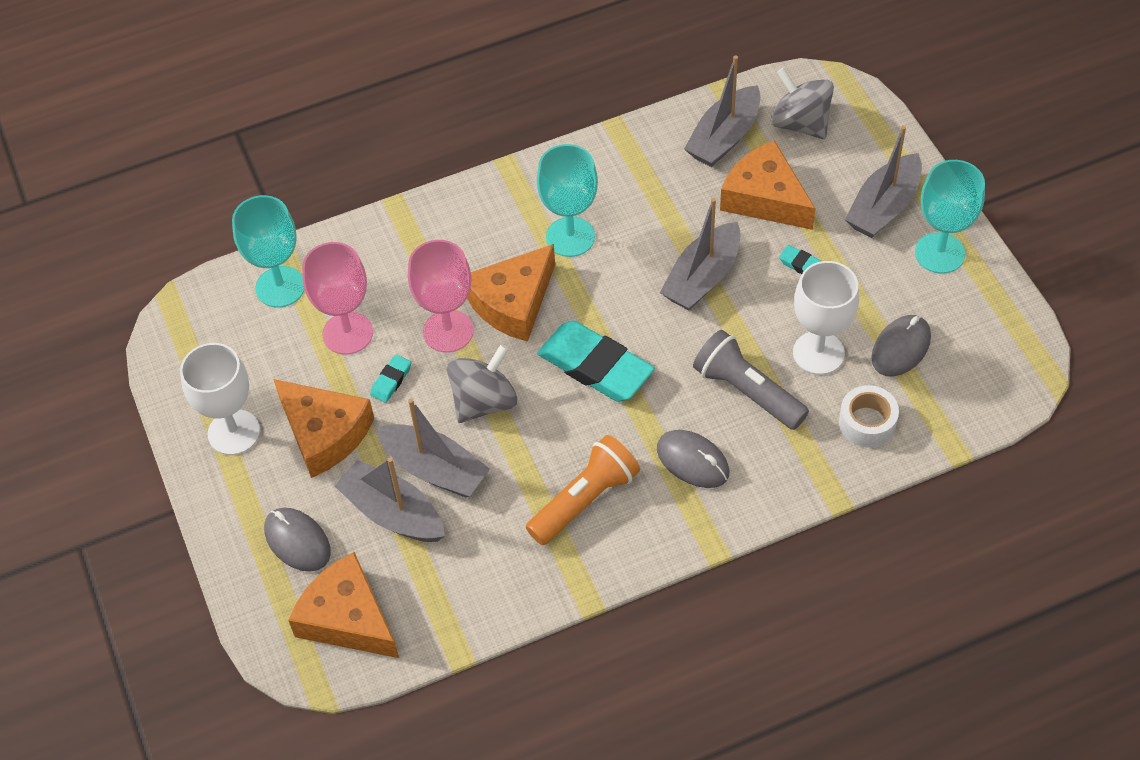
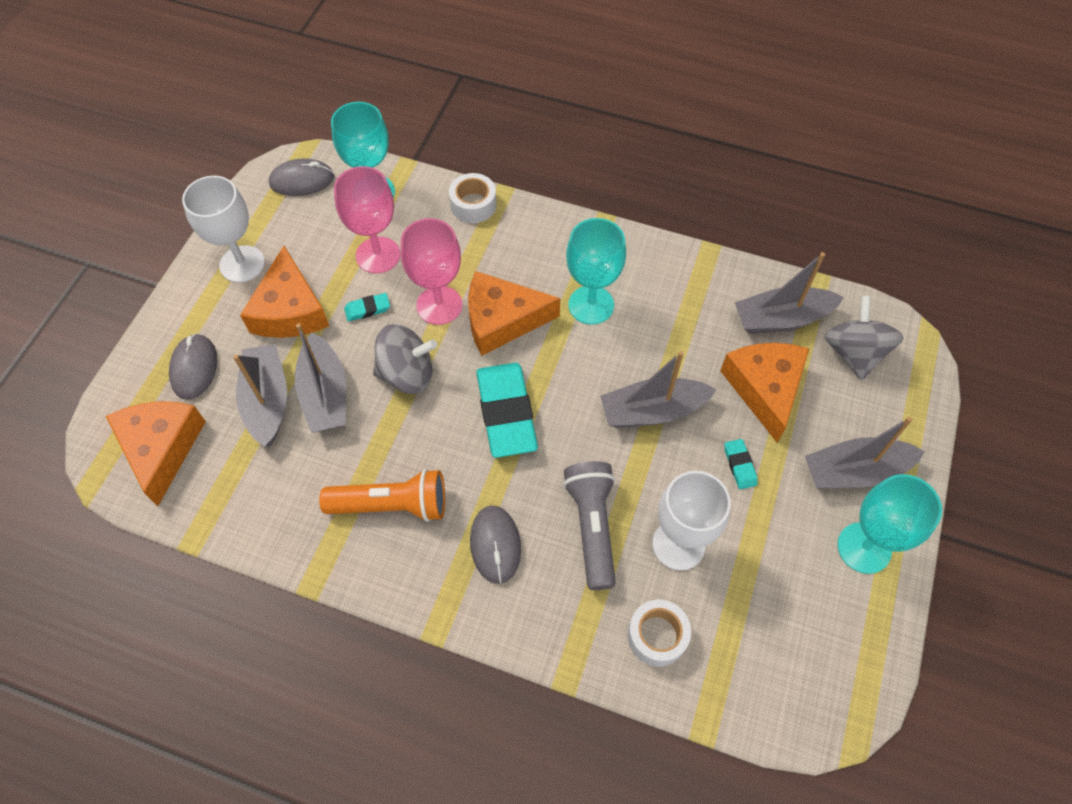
camera: 40 degrees right, 5 degrees up
grey mouse [871,315,931,376] -> grey mouse moved to [269,158,334,196]
none -> white tape [449,173,497,223]

